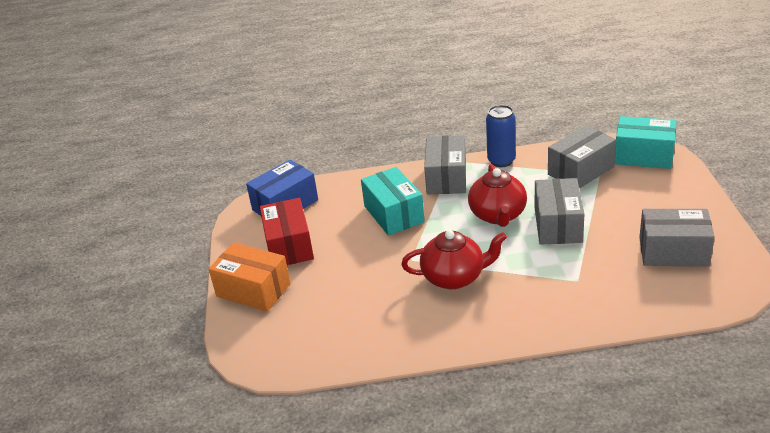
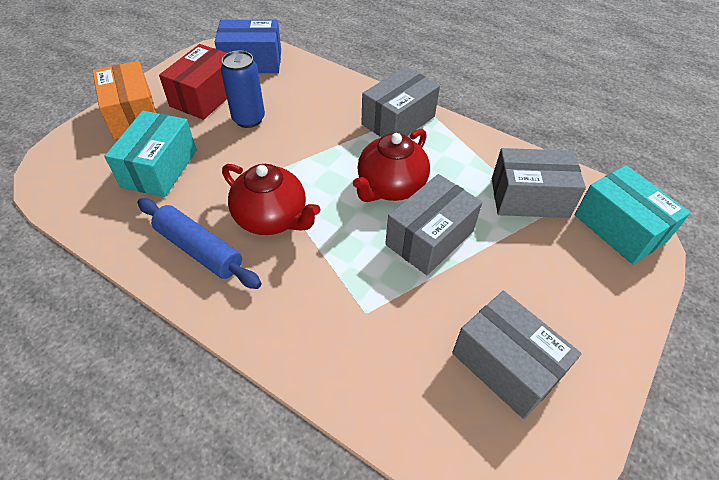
camera: 35 degrees right, 15 degrees up
turquoise box [361,167,425,236] -> turquoise box moved to [105,111,197,197]
blue can [486,105,516,167] -> blue can moved to [221,50,265,128]
none -> blue rolling pin [138,198,262,289]

